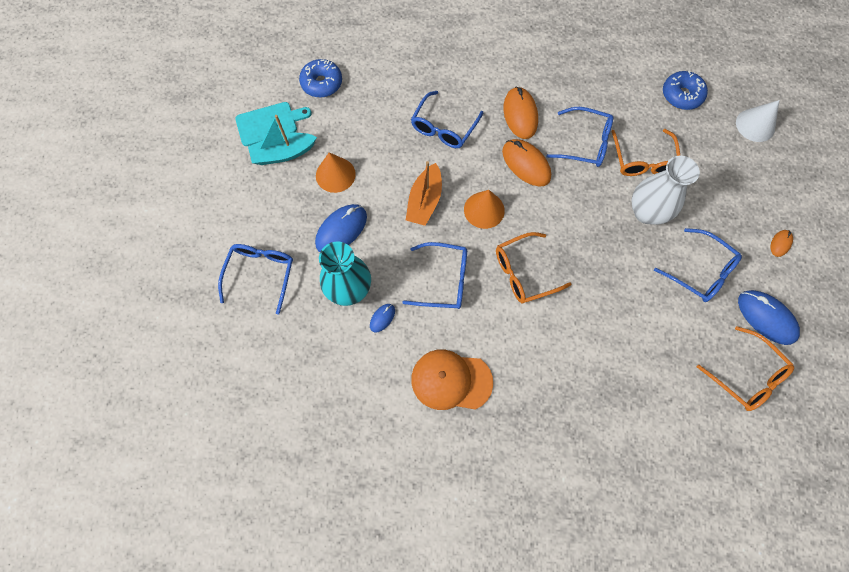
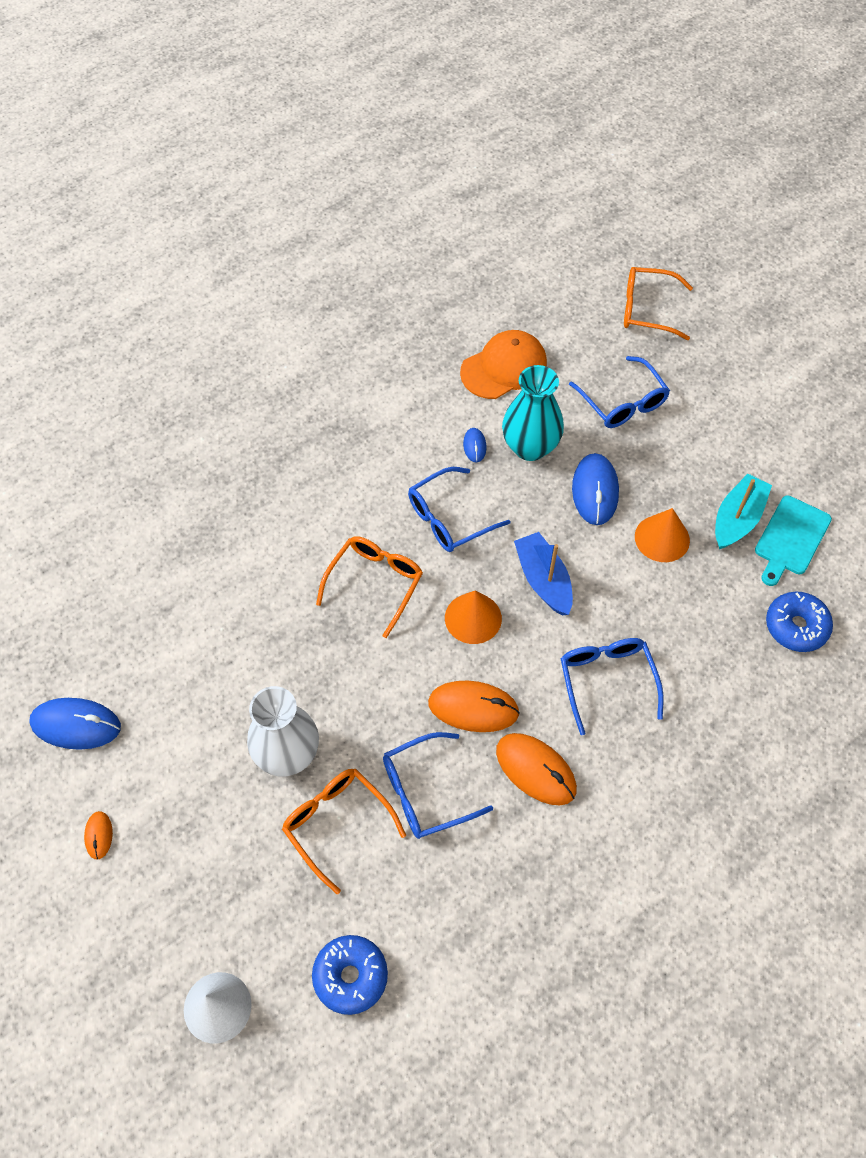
camera: 140 degrees right, 10 degrees down
orange boat [406,161,442,226] -> blue boat [514,532,573,615]
orange cap [411,350,493,410] -> orange cap moved to [460,330,547,399]
blue glasses [654,228,742,302] -> none
orange glasses [697,326,794,411] -> orange glasses moved to [624,267,693,340]

